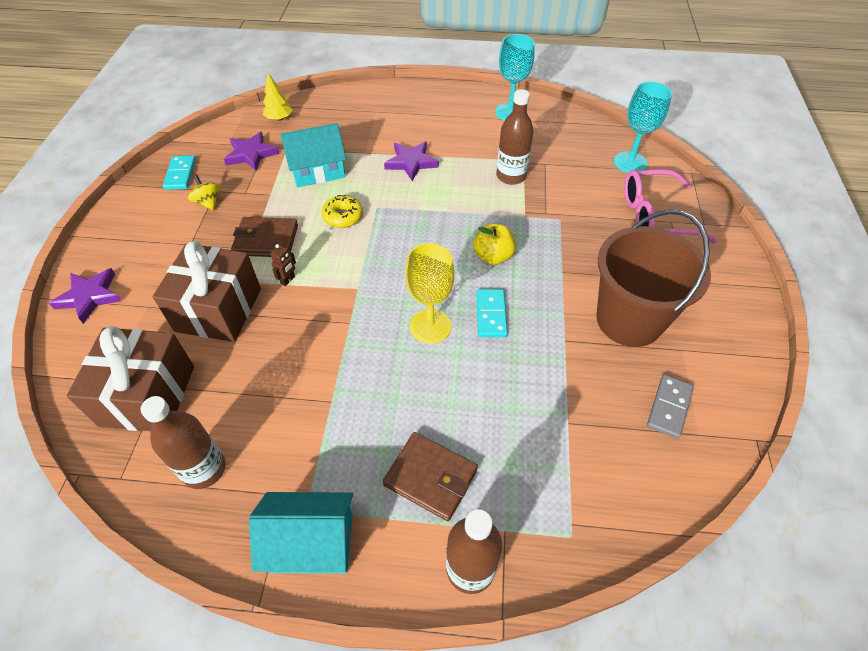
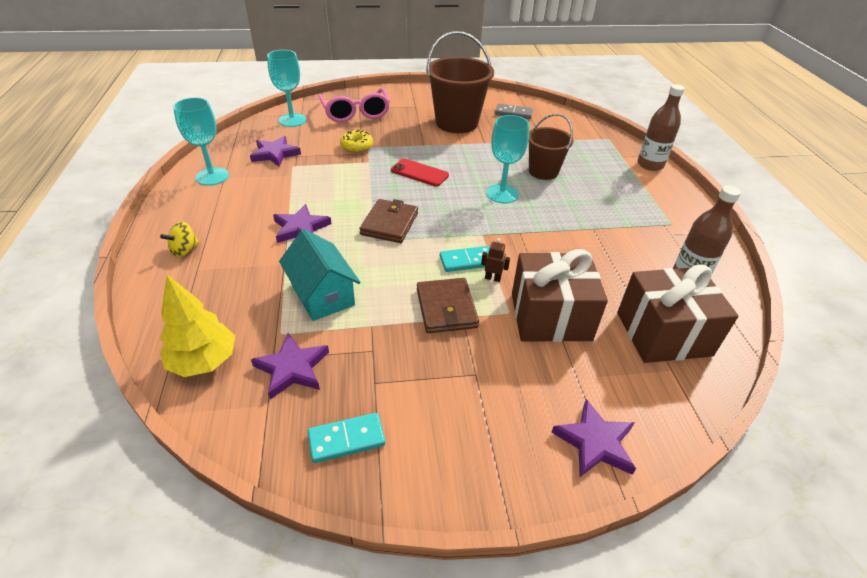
camera: 105 degrees left, 10 degrees down
yellow spinning top [188,175,220,210] -> yellow spinning top moved to [160,222,199,257]
turquoise house [249,492,353,573] -> none
yellow tree [263,73,292,121] -> yellow tree [160,275,235,377], size x1.57
yellow donut [322,195,363,228] -> yellow donut moved to [340,129,373,153]
brown wallet [383,432,478,521] -> brown wallet moved to [359,199,418,243]
yellow goblet [405,243,454,344] -> turquoise goblet [486,115,529,203]
yellow apple [473,224,516,265] -> red phone [391,158,449,187]
turquoise domino [476,289,508,337] -> turquoise domino moved to [440,246,490,272]
brown bottle [496,89,534,185] -> none
none -> purple star [250,136,301,167]
none -> brown bucket [529,114,574,180]

